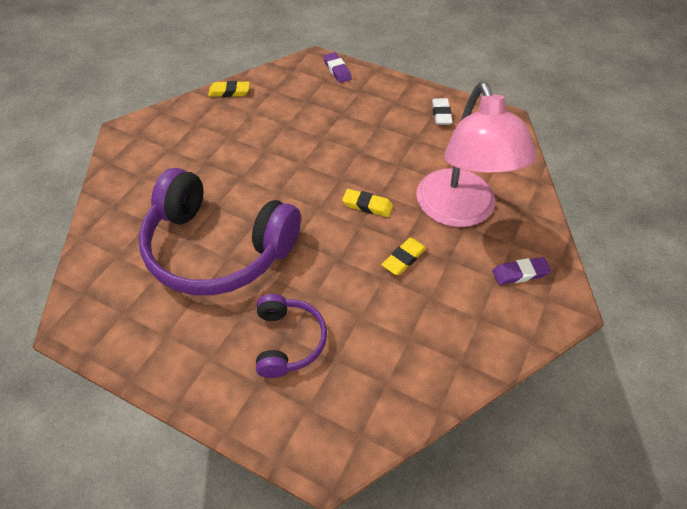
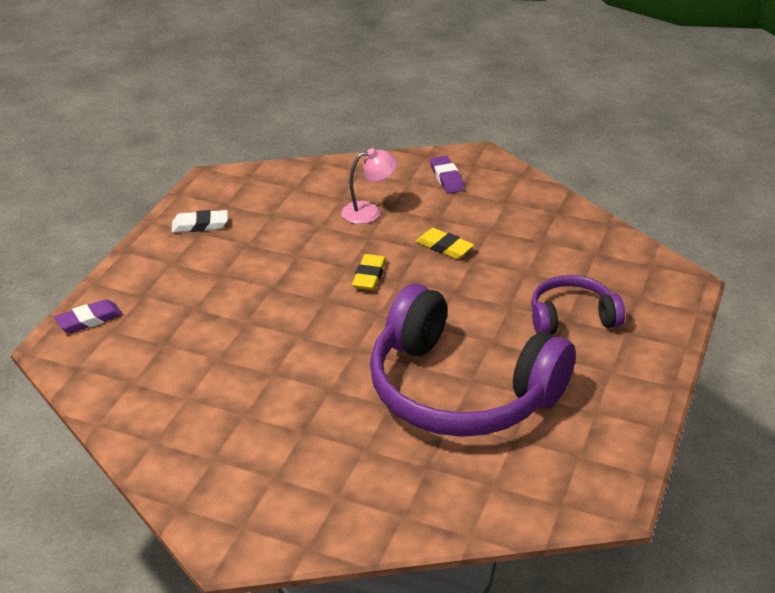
camera: 95 degrees left, 15 degrees down
purple headphones [139,168,301,295] -> purple headphones turned 105 degrees clockwise [370,284,576,437]
yellow eraser [208,81,250,97] -> none
pink lamp [416,82,537,227] -> pink lamp [341,148,398,224], size x0.43

